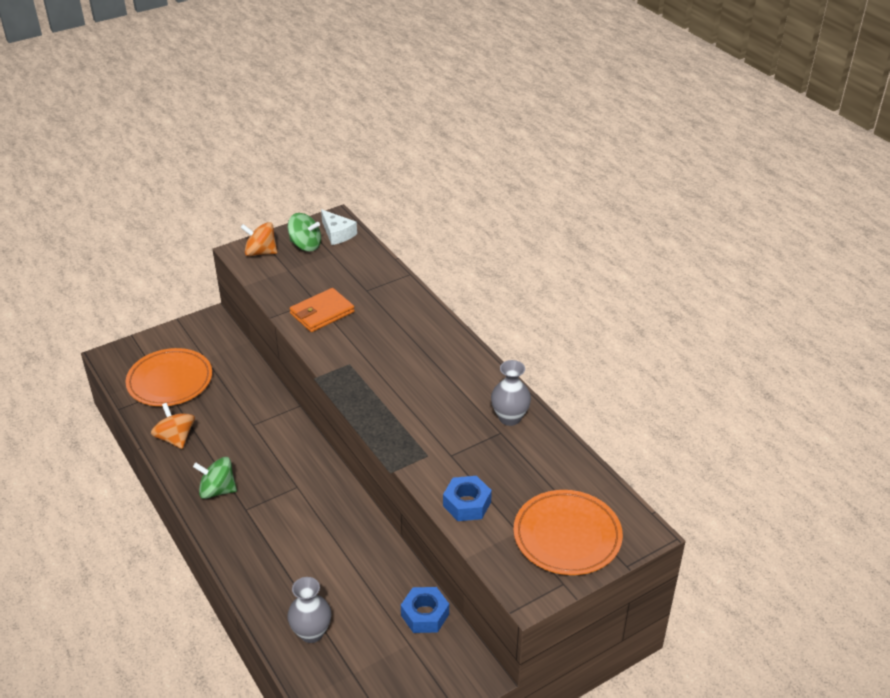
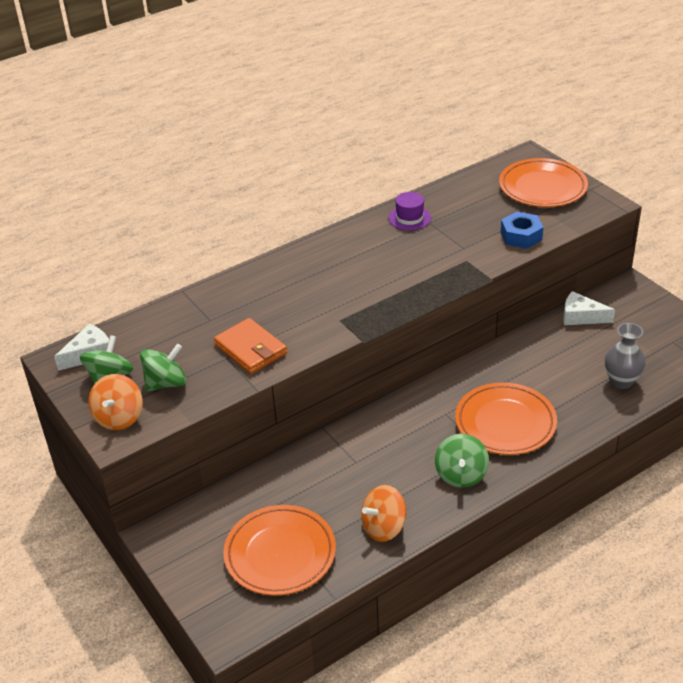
camera: 90 degrees left, 0 degrees up
blue nut [401,587,449,633] -> white cheese [563,291,615,325]
grey vase [491,360,531,426] -> purple hat [388,192,431,230]
none -> green spinning top [140,344,187,392]
none -> orange plate [455,382,557,455]

